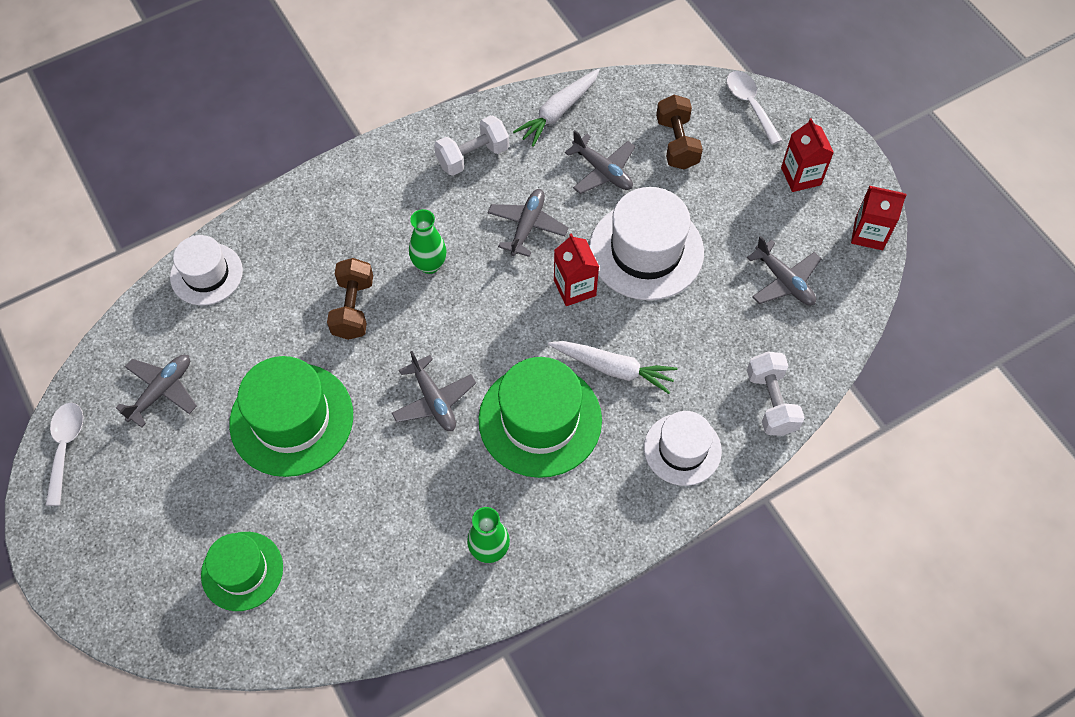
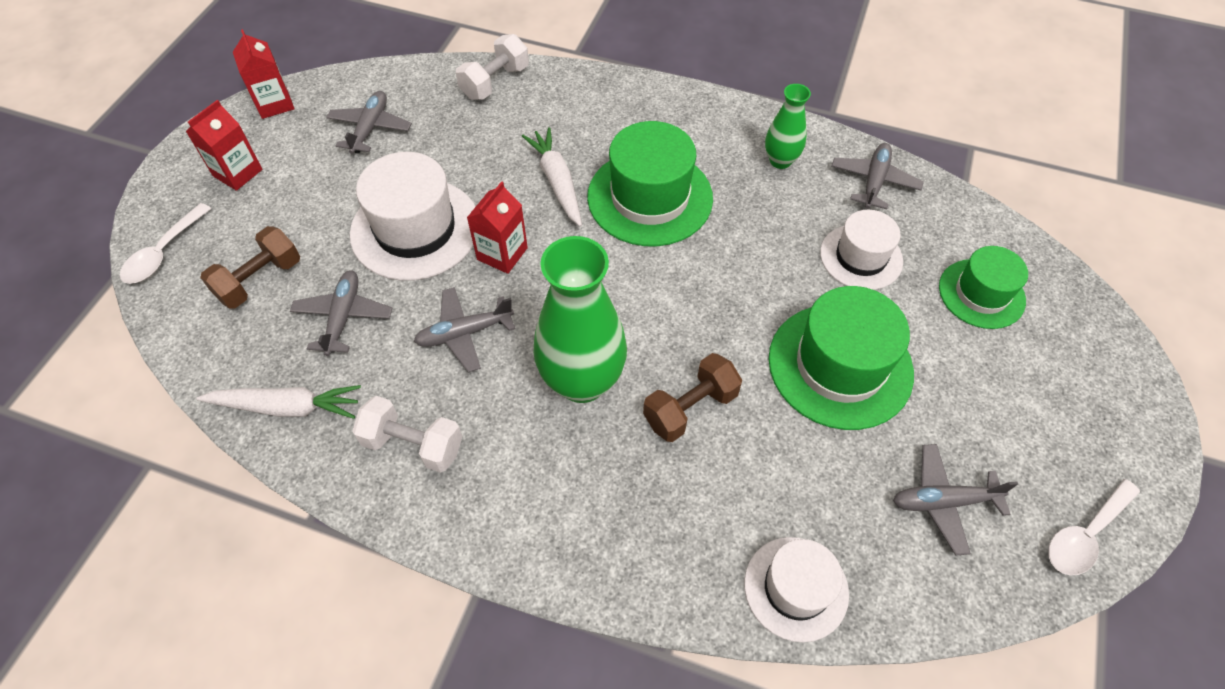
camera: 130 degrees left, 5 degrees down
grey plane [392,351,476,431] -> grey plane moved to [832,143,924,210]
green vase [409,209,447,274] -> green vase [534,236,627,403], size x1.89
white hat [644,411,722,486] -> white hat moved to [820,210,903,290]

